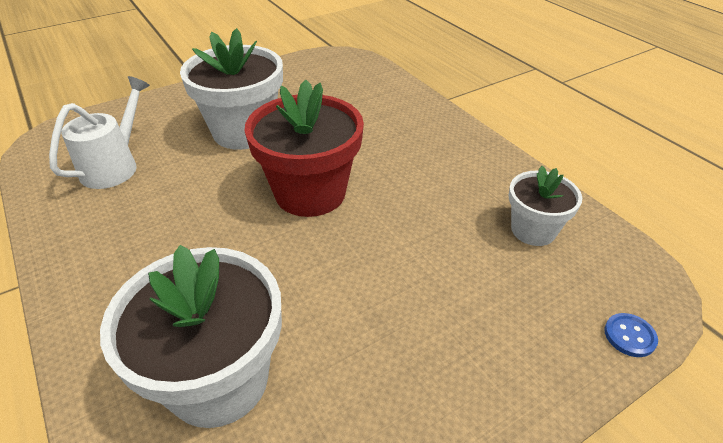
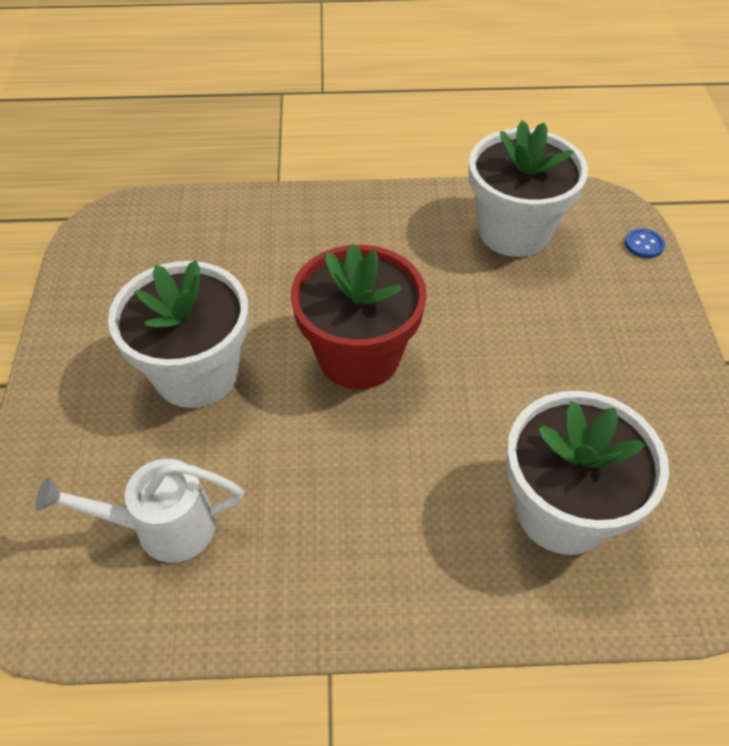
camera: 60 degrees left, 10 degrees up
white watering can [49,76,150,189] -> white watering can turned 60 degrees counterclockwise [35,459,244,562]
white flower pot [509,166,582,246] -> white flower pot [469,120,588,257], size x1.74

